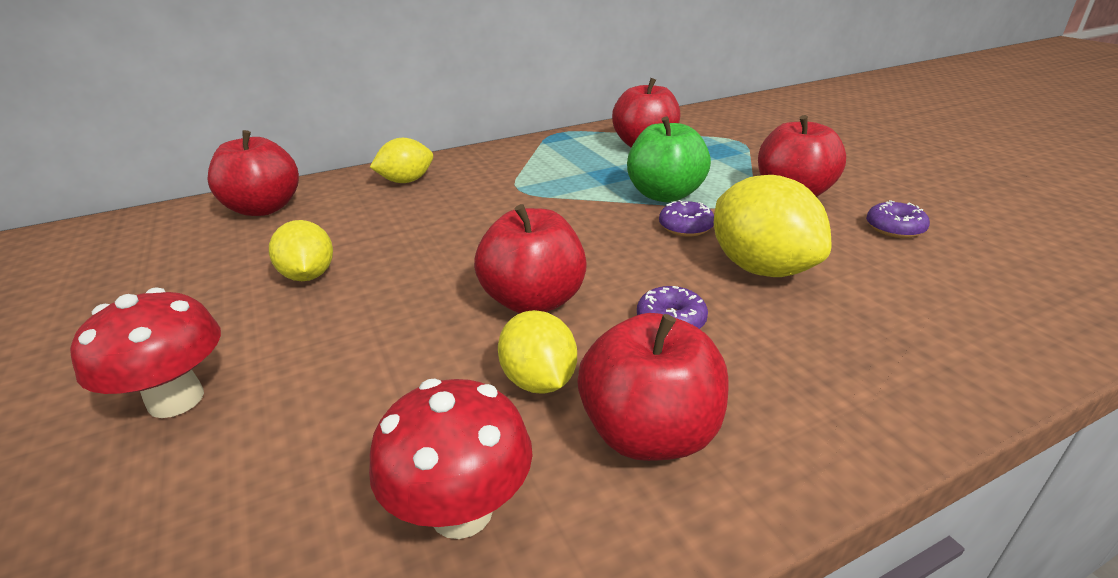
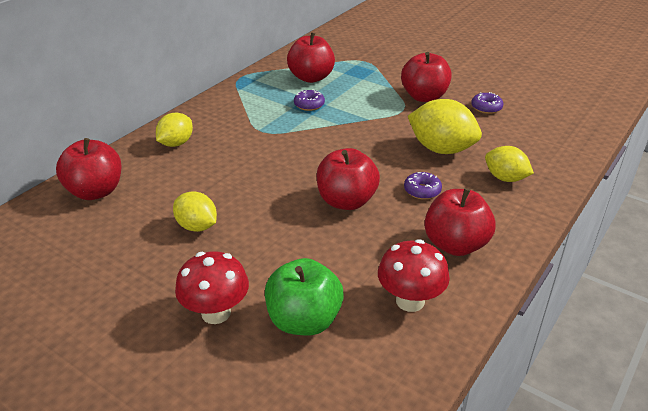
camera: 30 degrees left, 5 degrees up
yellow lemon [498,310,577,394] -> yellow lemon moved to [485,146,534,182]
green apple [627,116,711,202] -> green apple moved to [265,258,344,336]
purple donut [659,200,714,236] -> purple donut moved to [294,90,325,111]

